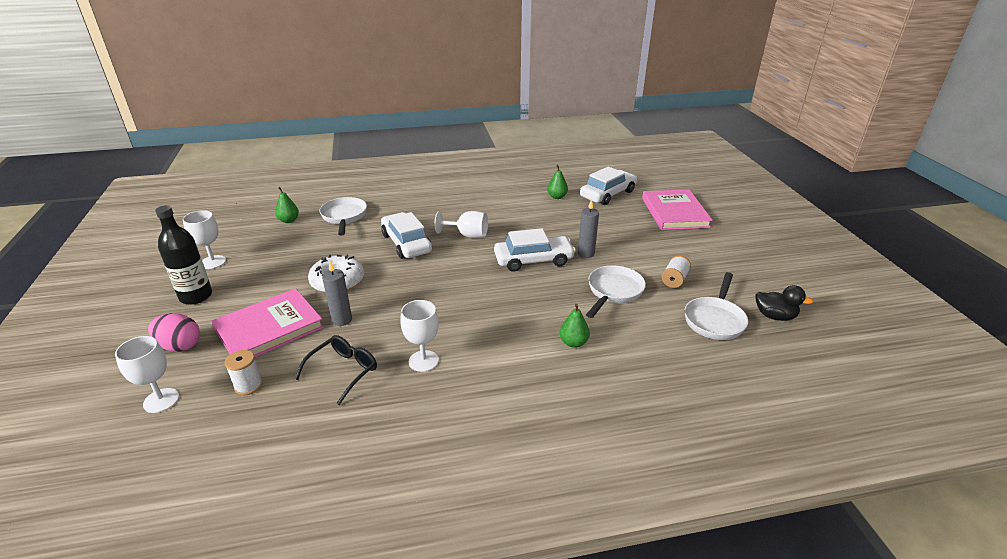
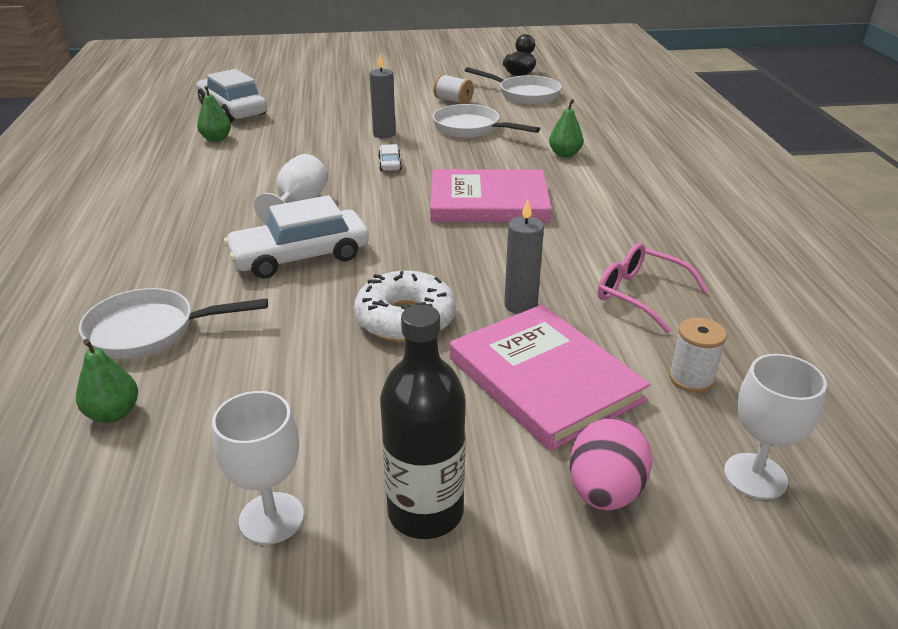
camera: 85 degrees left, 0 degrees up
black glasses [295,335,377,405] -> pink glasses [598,243,709,333]
white goblet [400,300,439,372] -> none
white car [494,228,576,272] -> white car [378,144,402,171], size x0.44
pink book [642,189,713,230] -> pink book moved to [430,169,551,223]

